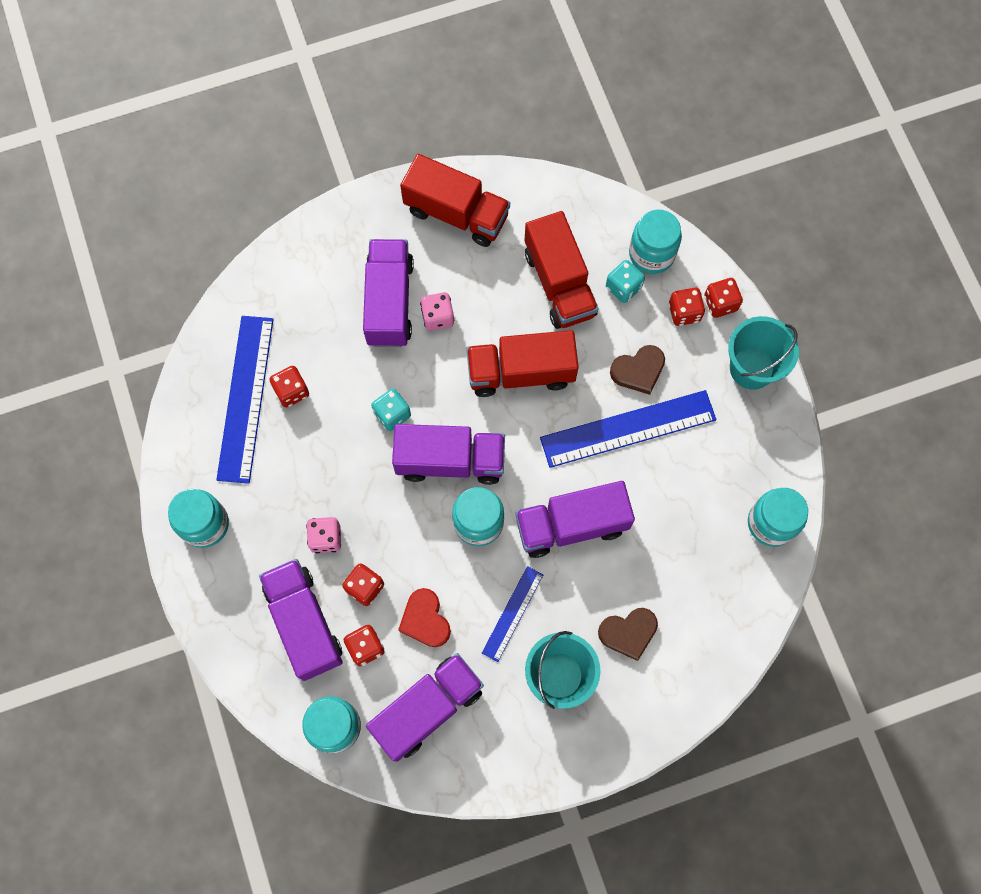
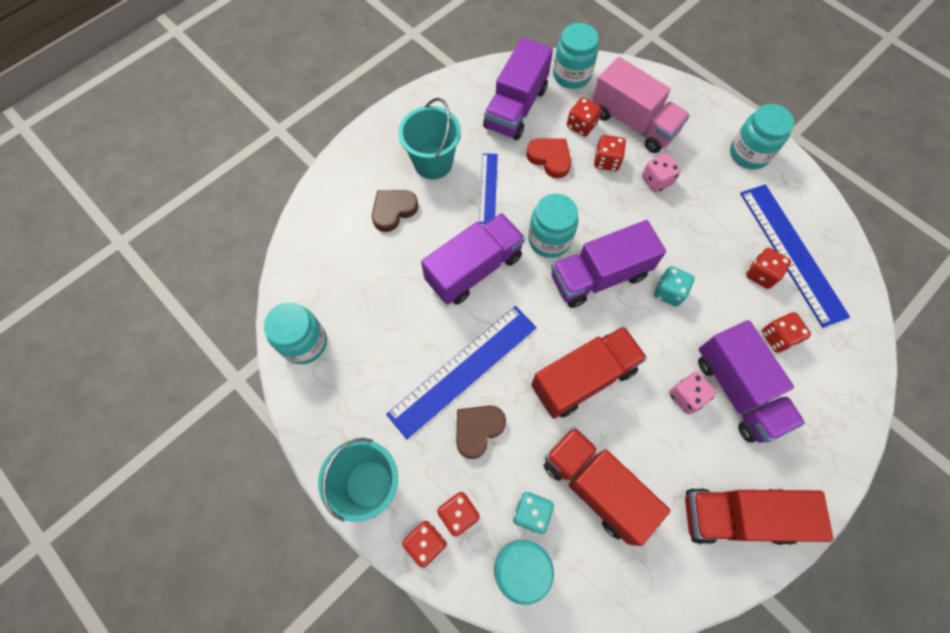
camera: 155 degrees right, 5 degrees down
purple truck [259,559,343,681] -> pink truck [592,57,690,153]
none -> red dice [762,312,811,353]

